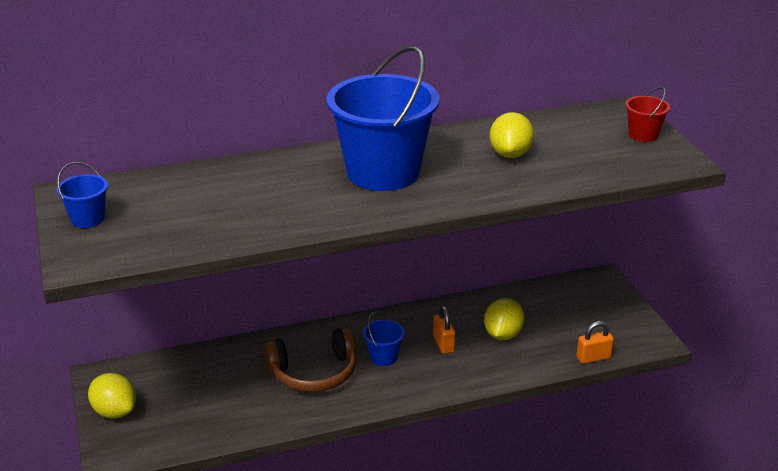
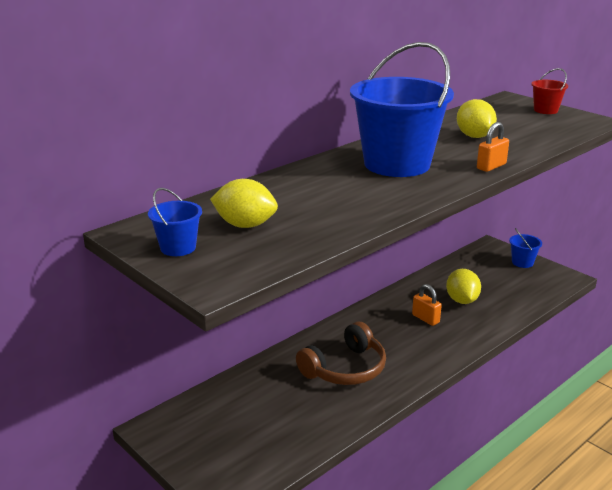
camera: 25 degrees left, 5 degrees down
yellow lemon [88,373,136,419] -> yellow lemon moved to [210,179,278,228]
blue bucket [363,312,405,366] -> blue bucket moved to [509,228,542,268]
orange padlock [576,321,614,364] -> orange padlock moved to [477,122,509,172]

